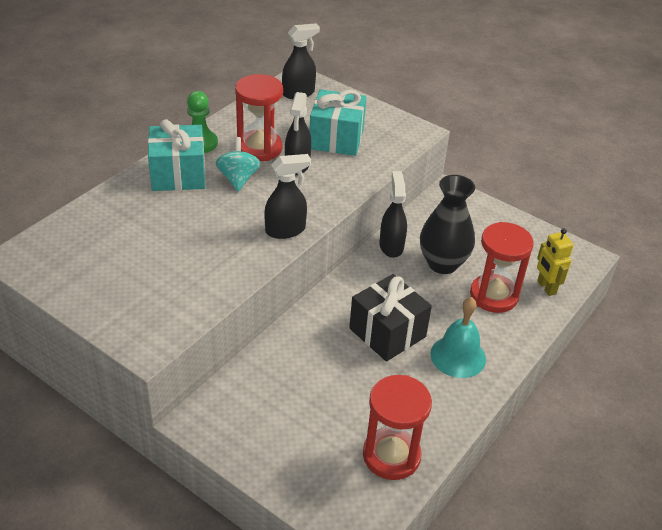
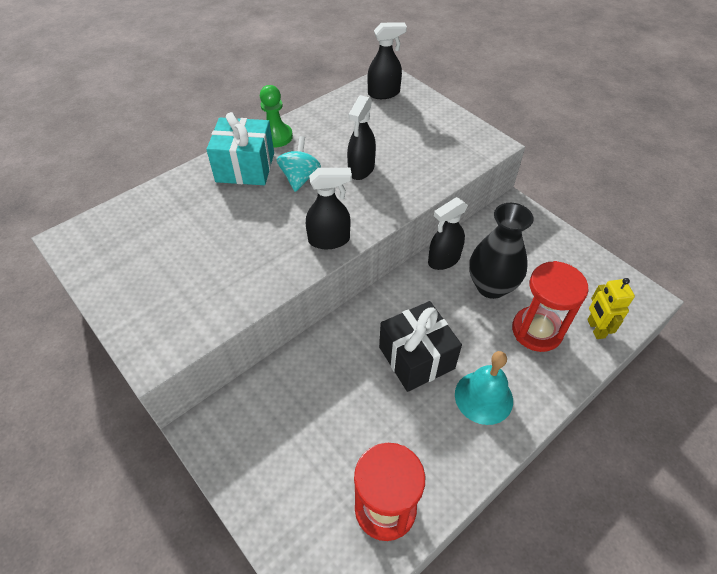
camera: 15 degrees right, 10 degrees up
red hourglass [235,74,283,161] -> none
turquoise gift [310,89,367,156] -> none
black spray bottle [380,171,407,258] -> black spray bottle turned 135 degrees counterclockwise [428,197,468,270]

